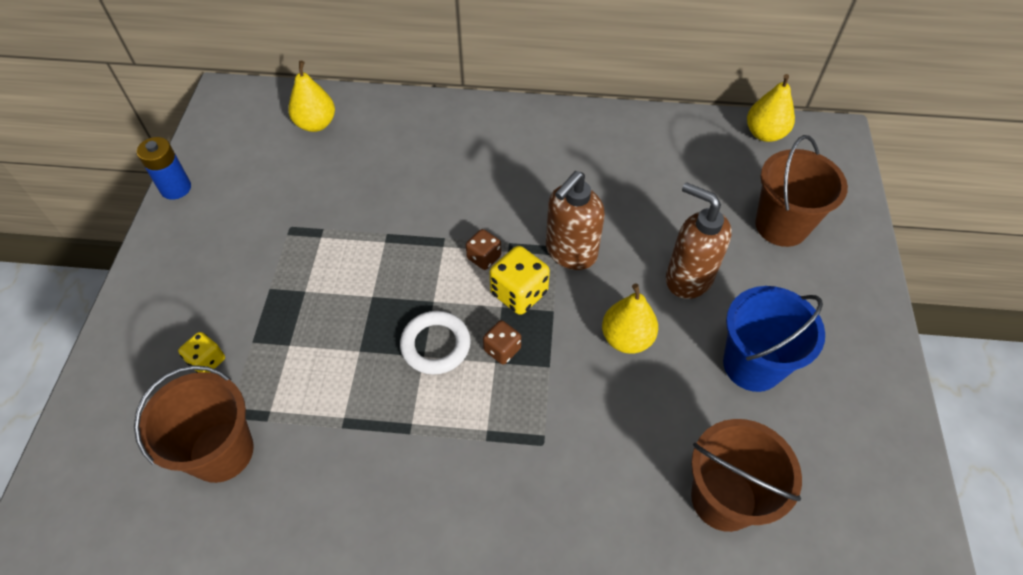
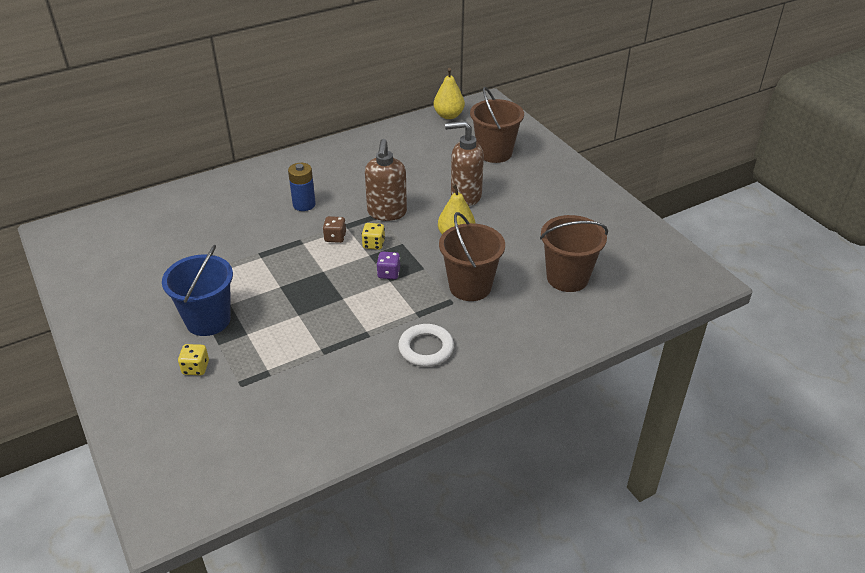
camera: 35 degrees left, 15 degrees down
brown bucket [134,365,254,483] -> brown bucket moved to [439,212,505,301]
blue battery [137,137,191,200] -> blue battery moved to [288,163,316,211]
yellow pear [288,61,335,132] -> none
white ring [400,311,471,375] -> white ring moved to [398,324,454,367]
brown dice [483,320,521,365] -> purple dice [376,252,400,279]
yellow dice [489,246,550,315] -> yellow dice [361,223,385,250], size x0.62
blue bucket [723,286,825,392] -> blue bucket moved to [162,245,233,336]

